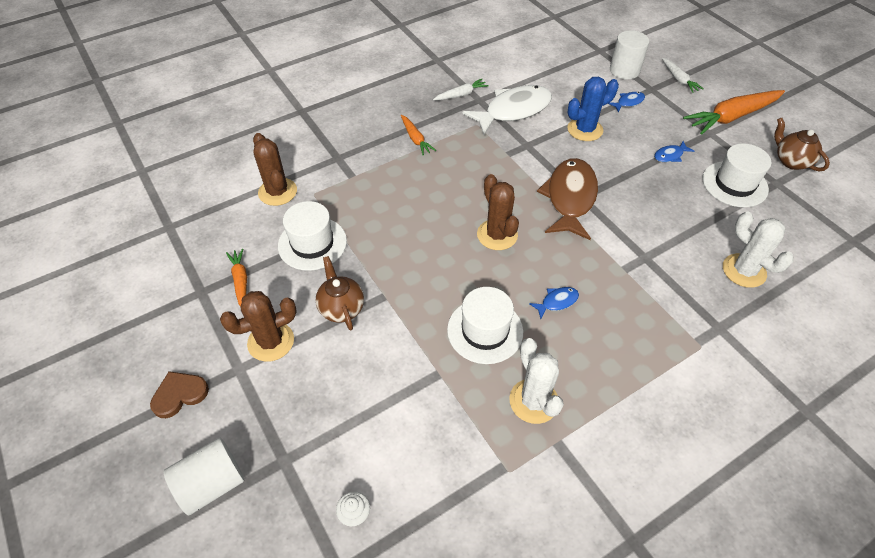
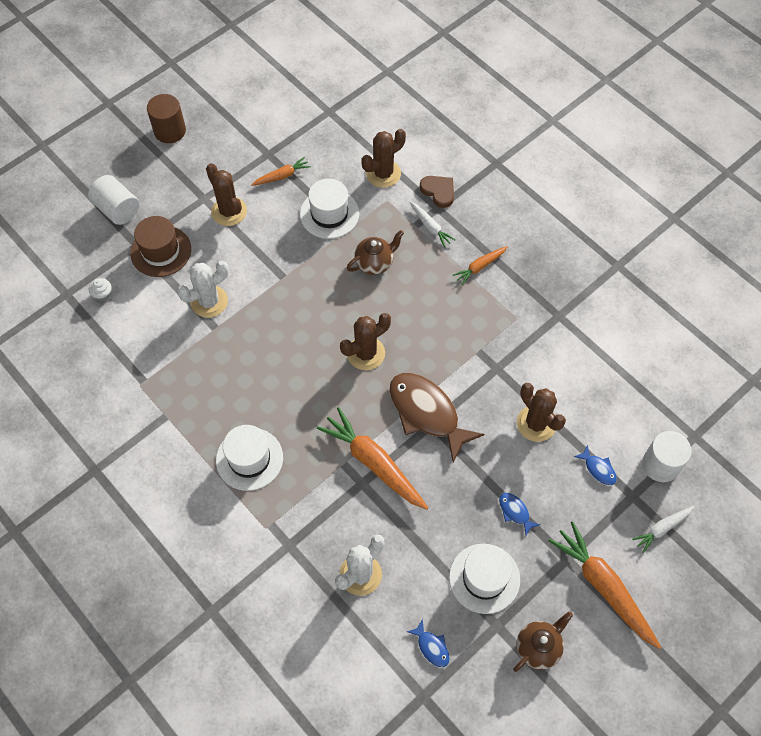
camera: 80 degrees right, 10 degrees up
brown heart [150,371,209,418] -> brown heart moved to [420,176,454,208]
brown teapot [316,256,364,330] -> brown teapot moved to [347,230,404,275]
white carrot [433,79,489,101] -> white carrot moved to [410,202,456,248]
white hat [447,287,523,364] -> white hat moved to [216,425,283,491]
white fish [462,85,552,135] -> none
white cactus [509,338,564,424] -> white cactus moved to [177,261,229,318]
blue fish [529,287,579,319] -> blue fish moved to [407,619,450,667]
brown fish [537,158,598,240] -> brown fish turned 135 degrees counterclockwise [389,373,485,463]
blue cactus [567,77,619,141] -> brown cactus [517,383,566,442]
none -> brown hat [130,216,191,277]
none -> brown cylinder [147,94,186,143]
none -> orange carrot [317,407,428,510]

